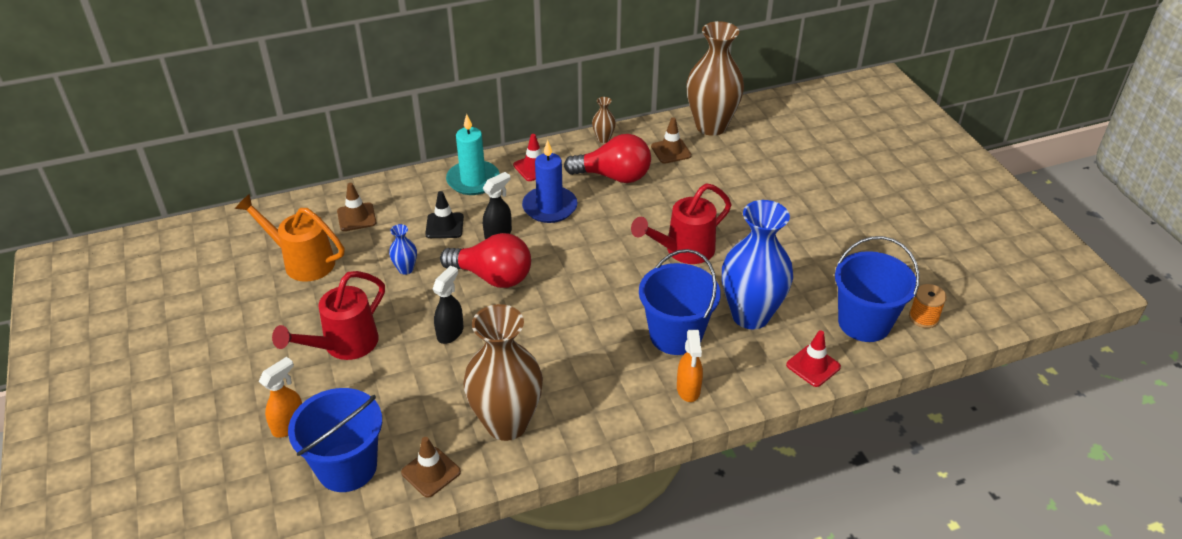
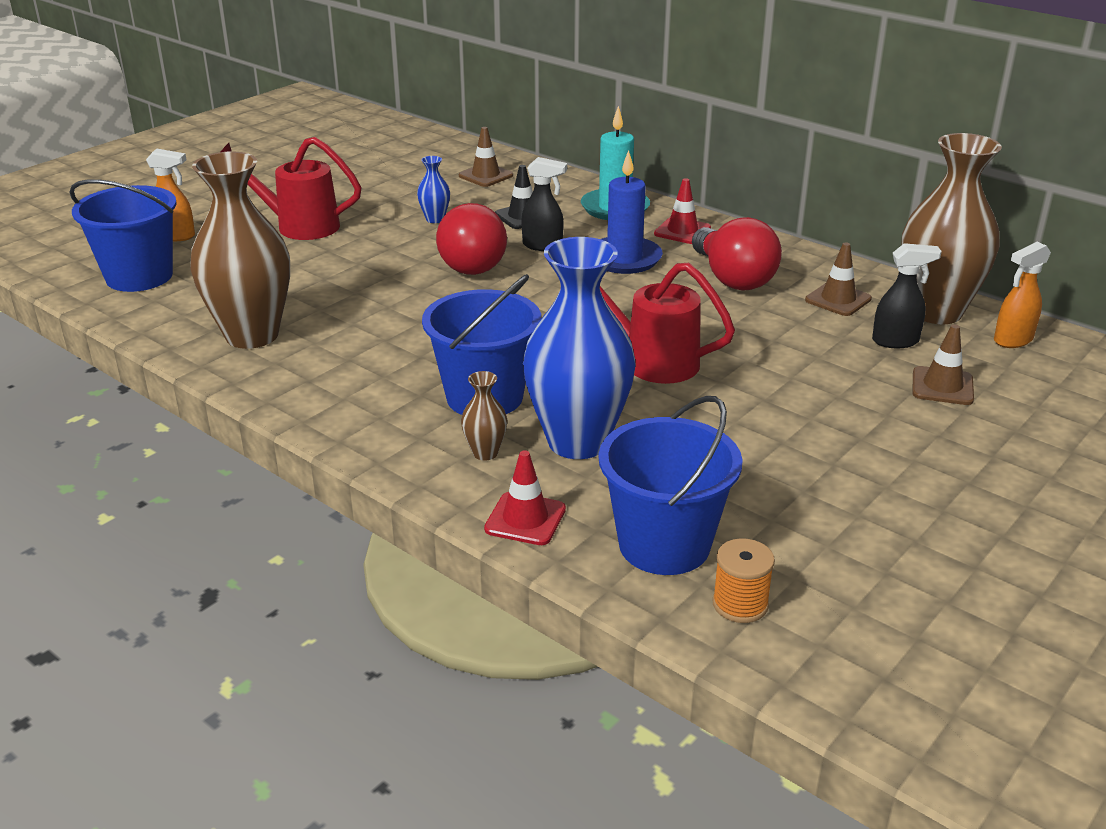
camera: 60 degrees right, 10 degrees down
orange watering can [235,194,344,282] -> none
brown traffic cone [401,437,461,498] -> brown traffic cone moved to [912,324,974,405]
black spray bottle [433,266,464,344] -> black spray bottle moved to [872,243,942,348]
brown vase [592,97,616,143] -> brown vase moved to [461,371,507,461]
orange spray bottle [677,330,703,402] -> orange spray bottle moved to [994,242,1051,348]

